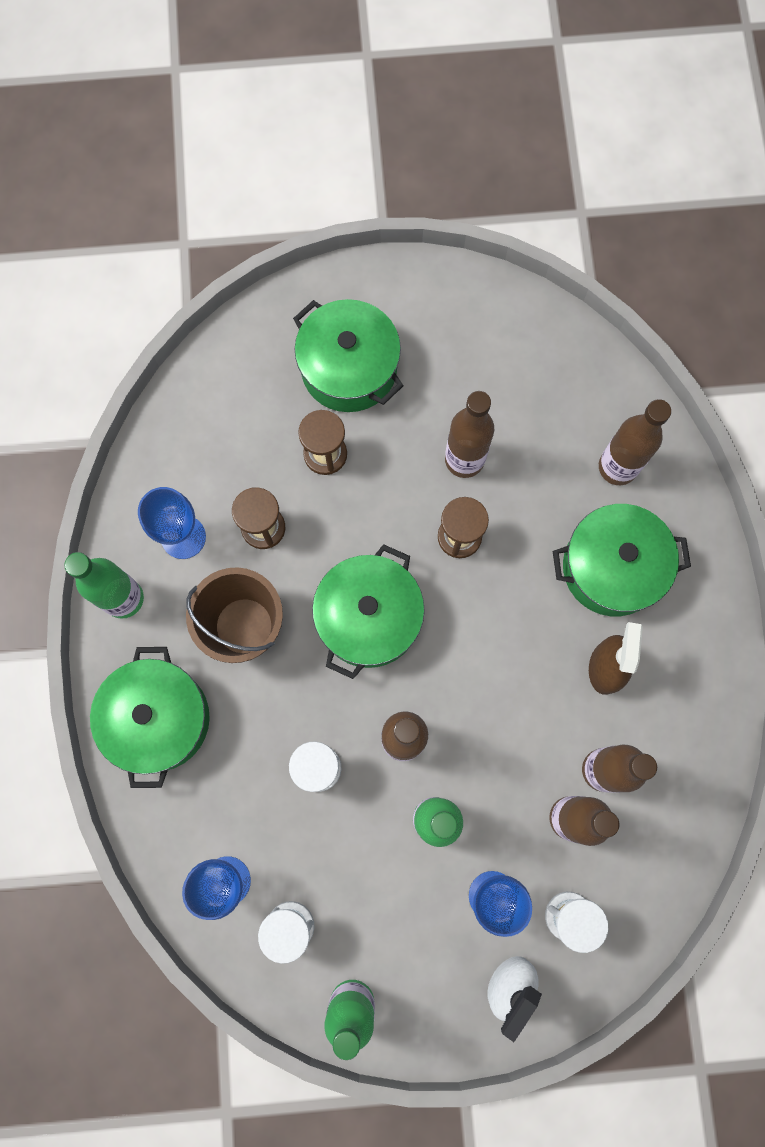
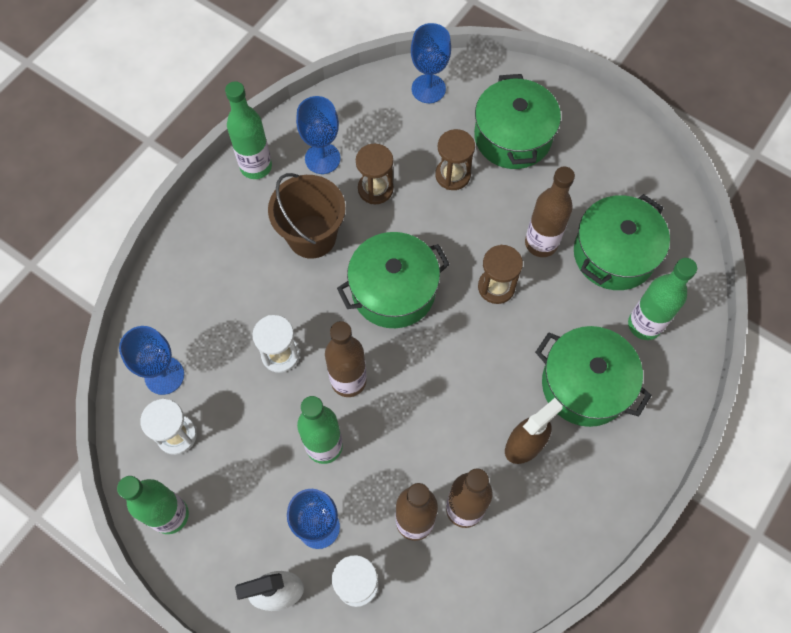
camera: 40 degrees right, 10 degrees down
green pot [90,647,210,788] -> green pot moved to [574,194,670,290]
brown bottle [599,399,671,485] -> green bottle [628,258,697,340]
none -> blue goblet [411,23,451,103]

